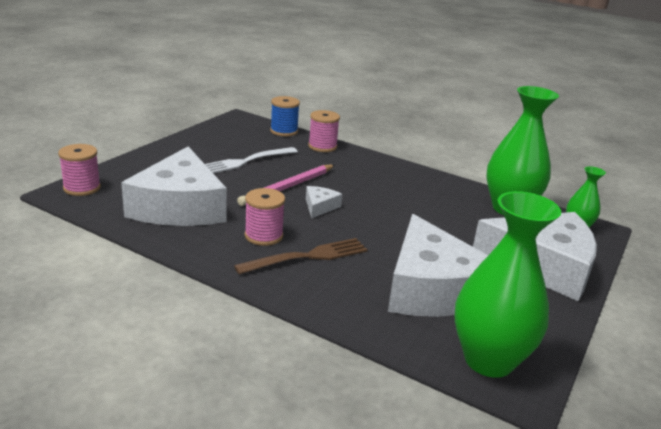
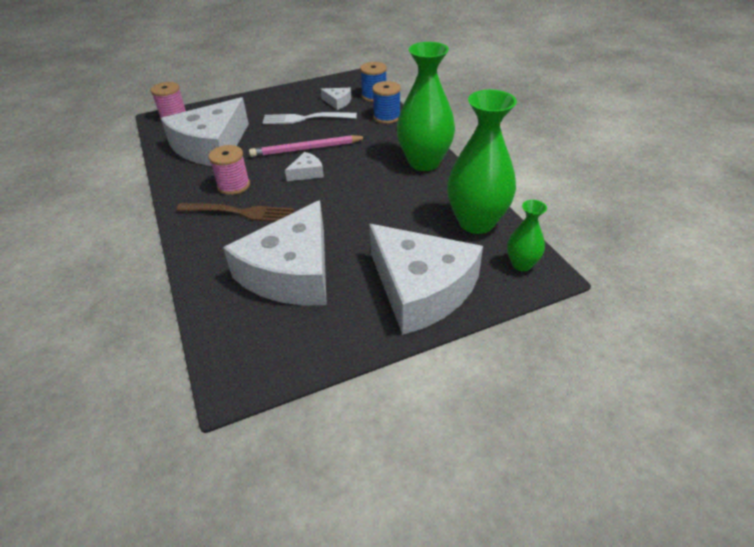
camera: 40 degrees right, 15 degrees up
pink spool [308,110,340,152] -> blue spool [372,81,401,124]
green vase [454,191,561,378] -> green vase moved to [397,42,455,171]
none -> white cheese [321,88,351,110]

